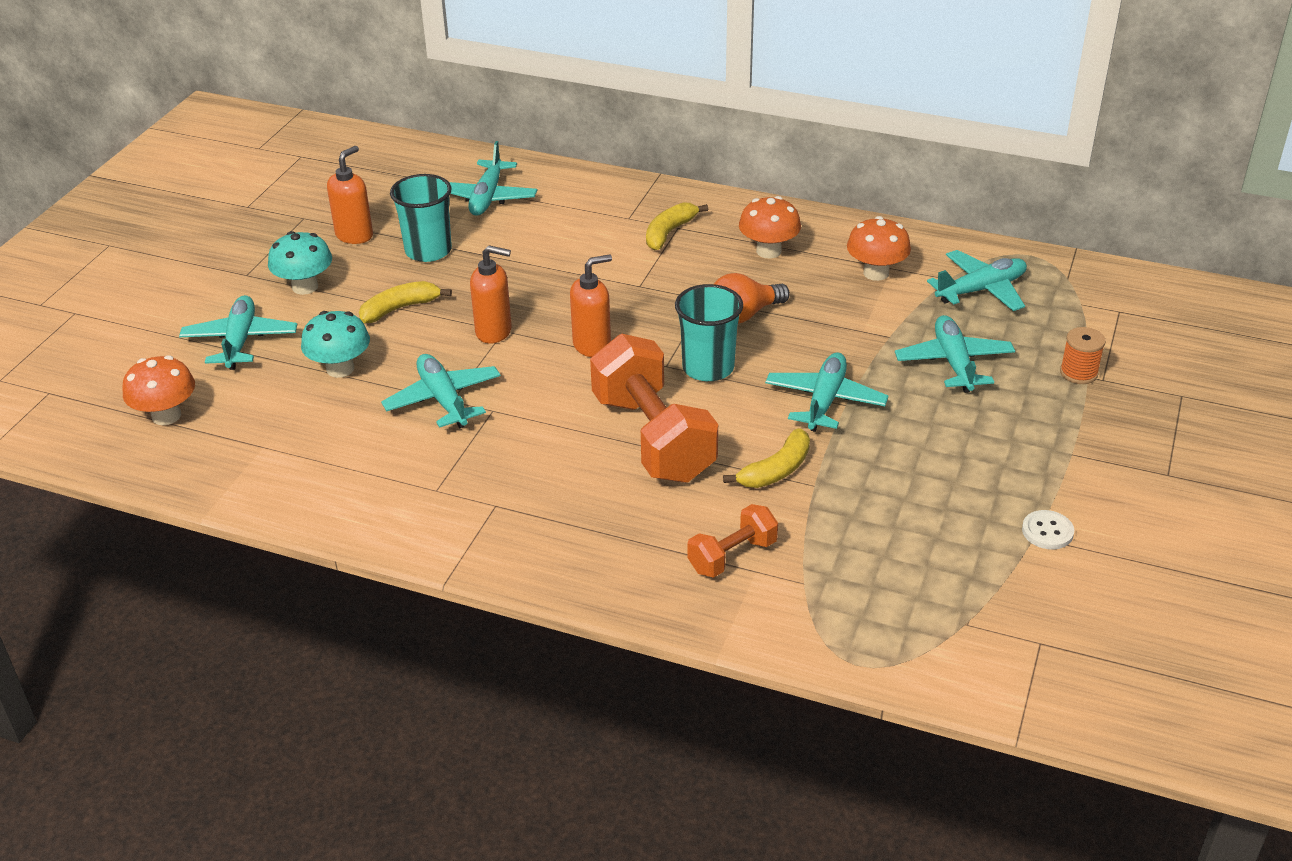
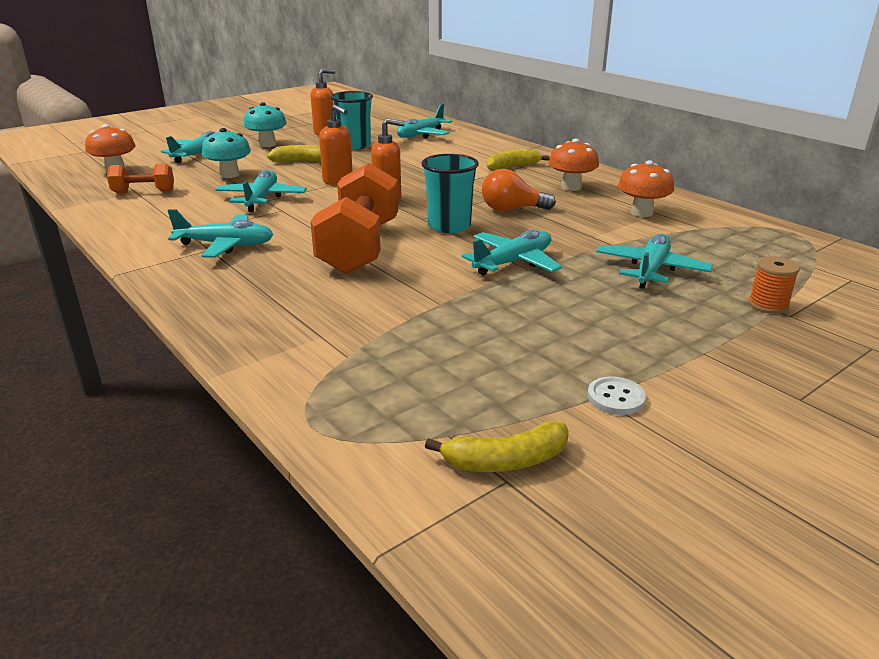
camera: 30 degrees right, 10 degrees down
orange dumbbell [687,504,778,578] -> orange dumbbell moved to [107,163,174,193]
yellow banana [723,428,810,488] -> yellow banana moved to [425,421,569,472]
turquoise plane [927,250,1027,311] -> turquoise plane moved to [168,209,273,258]

